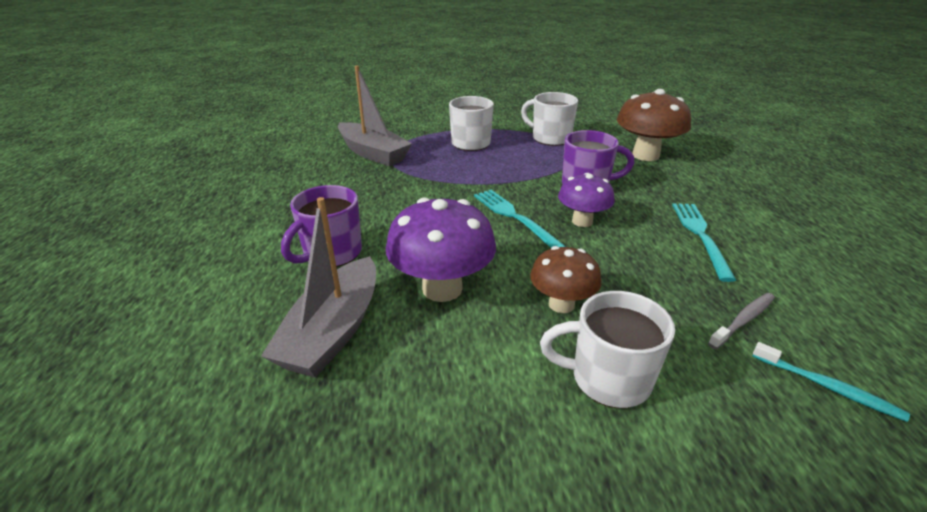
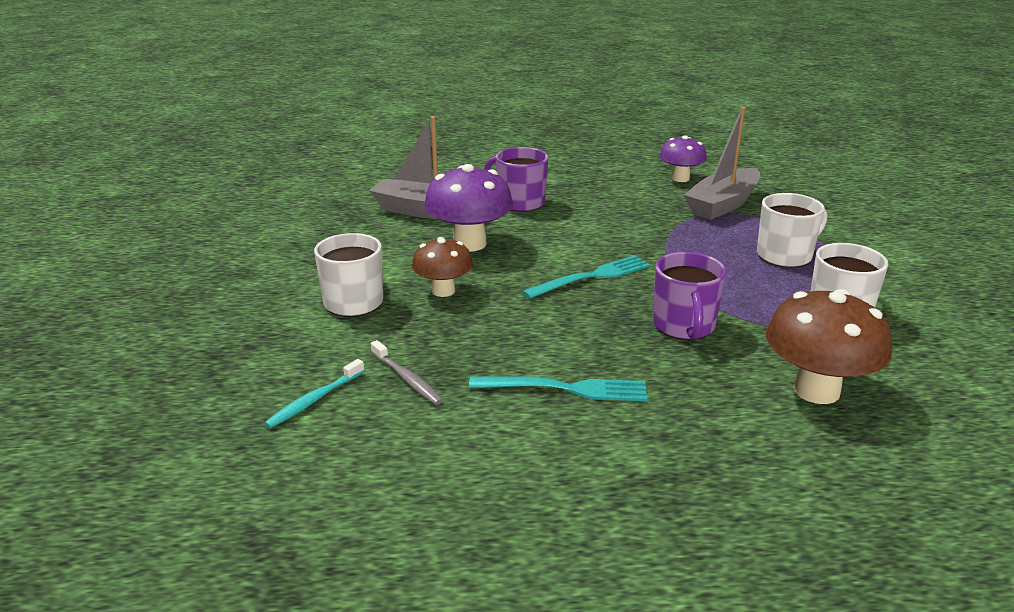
camera: 90 degrees right, 5 degrees down
purple mushroom [558,173,615,227] -> purple mushroom moved to [659,135,707,182]

